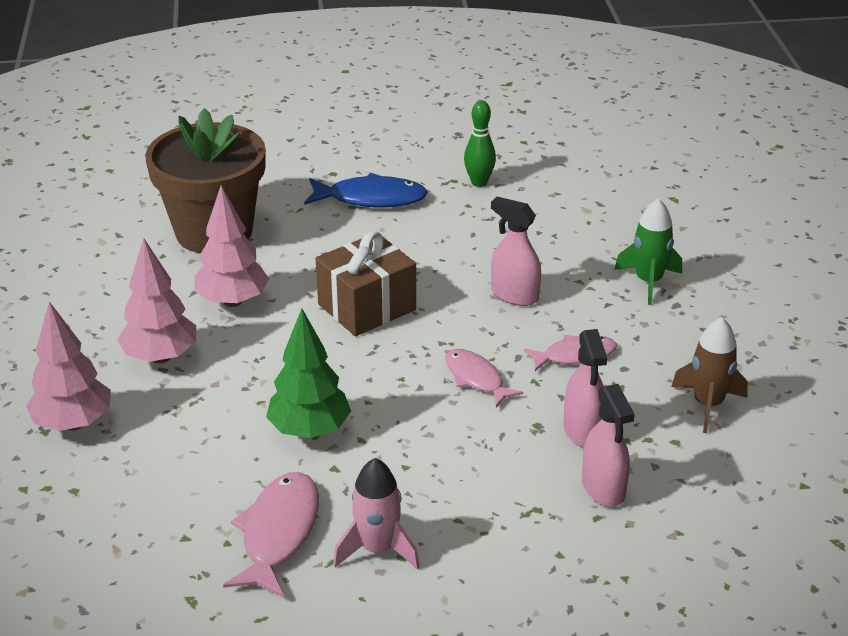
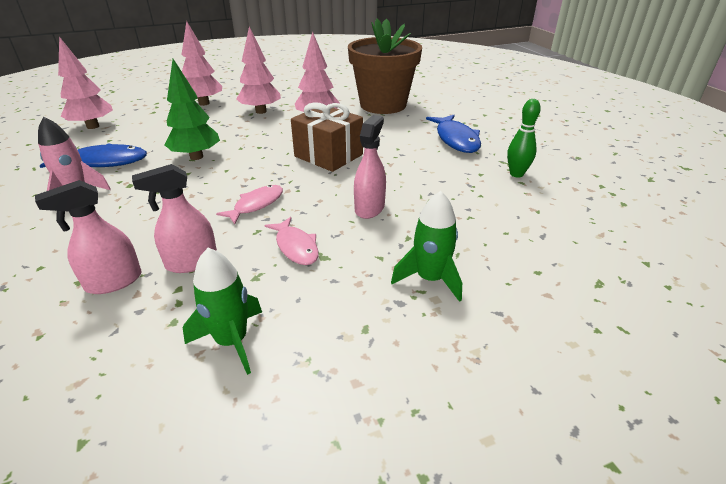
camera: 75 degrees right, 0 degrees up
pink fish [223,472,319,597] -> blue fish [40,143,147,168]
brown rocket [671,317,748,433] -> green rocket [183,248,262,375]
none -> pink tree [58,37,113,129]

